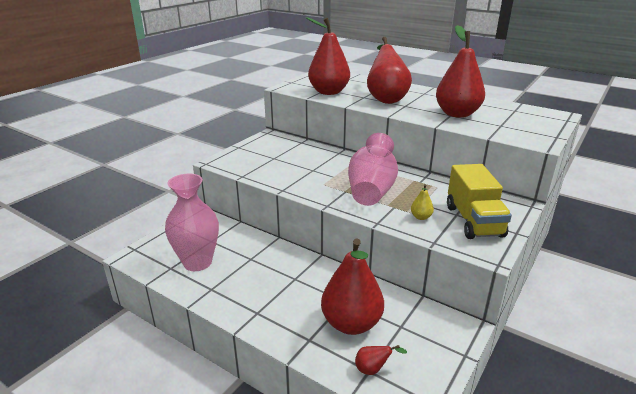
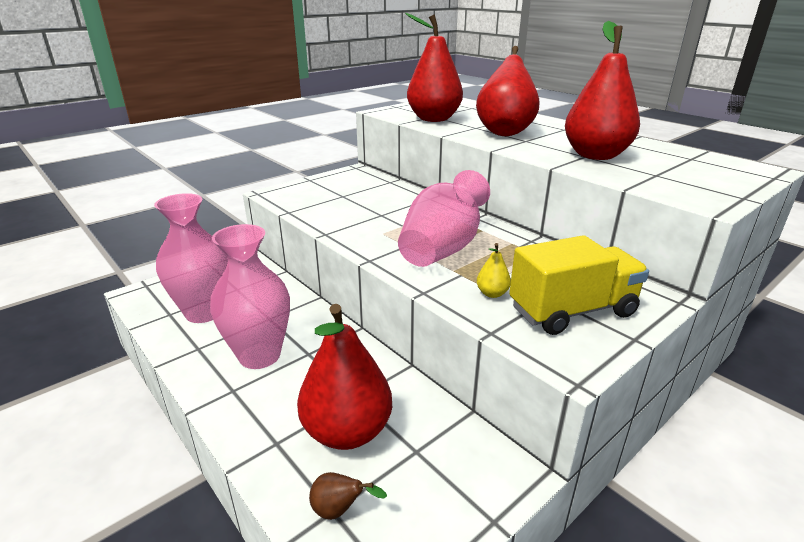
camera: 15 degrees right, 0 degrees up
red pear [355,345,407,375] -> brown pear [309,472,387,520]
yellow truck [447,164,512,239] -> yellow truck turned 120 degrees counterclockwise [509,235,649,335]
none -> pink vase [210,224,290,369]

